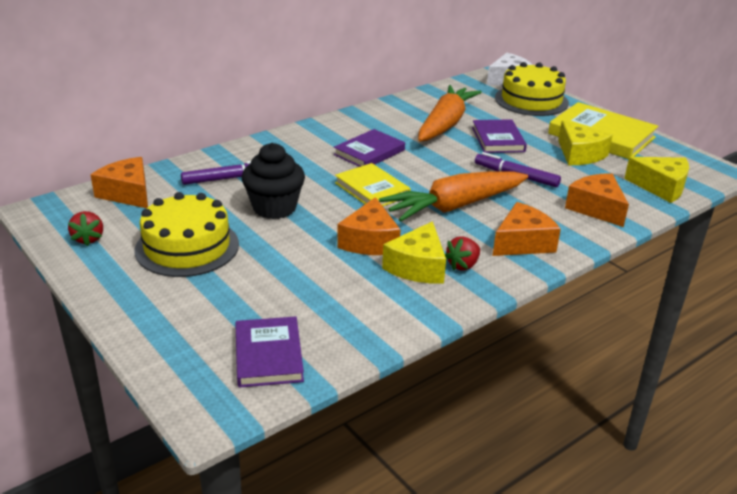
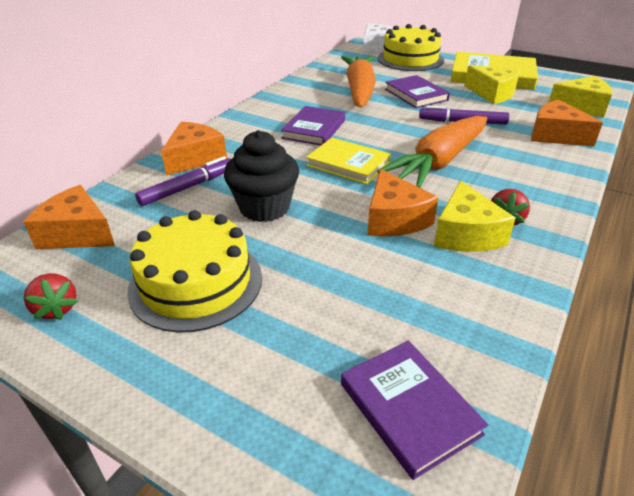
camera: 20 degrees left, 5 degrees up
orange cheese [493,202,561,256] -> orange cheese moved to [161,122,227,176]

